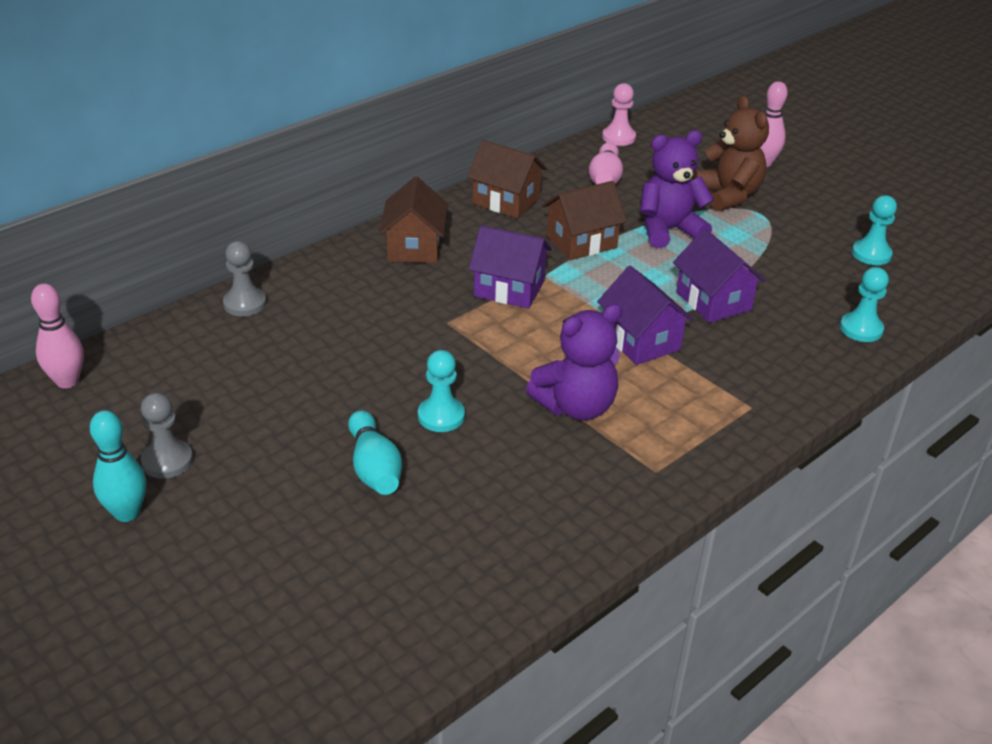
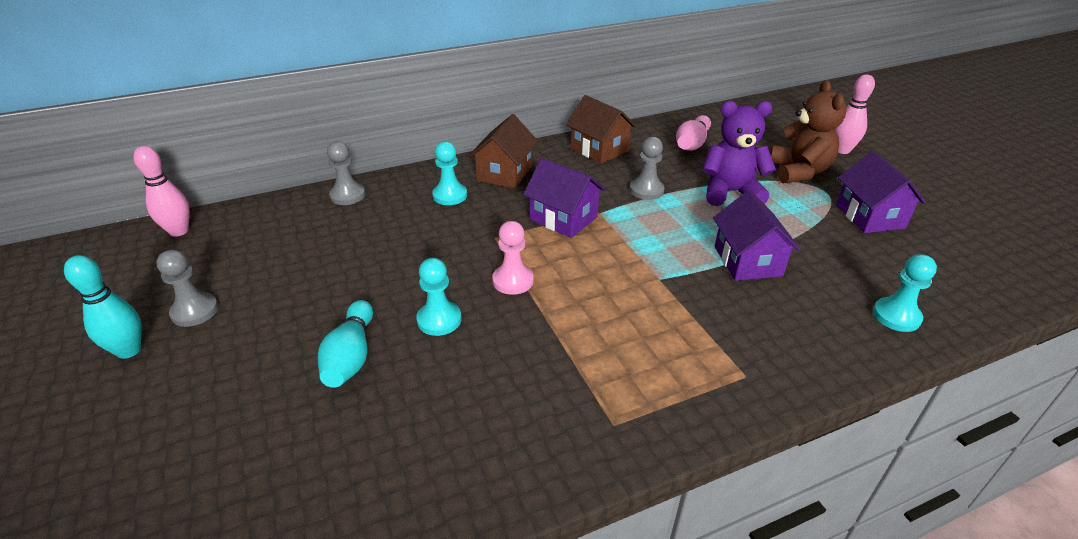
camera: 20 degrees right, 0 degrees up
purple teddy bear [526,304,622,420] -> none
brown house [542,181,627,260] -> grey pawn [630,137,665,200]
purple house [597,266,694,365] -> purple house moved to [836,151,926,233]
pink pawn [602,83,636,146] -> pink pawn moved to [492,221,534,295]
turquoise pawn [852,195,897,265] -> turquoise pawn moved to [432,141,467,205]

